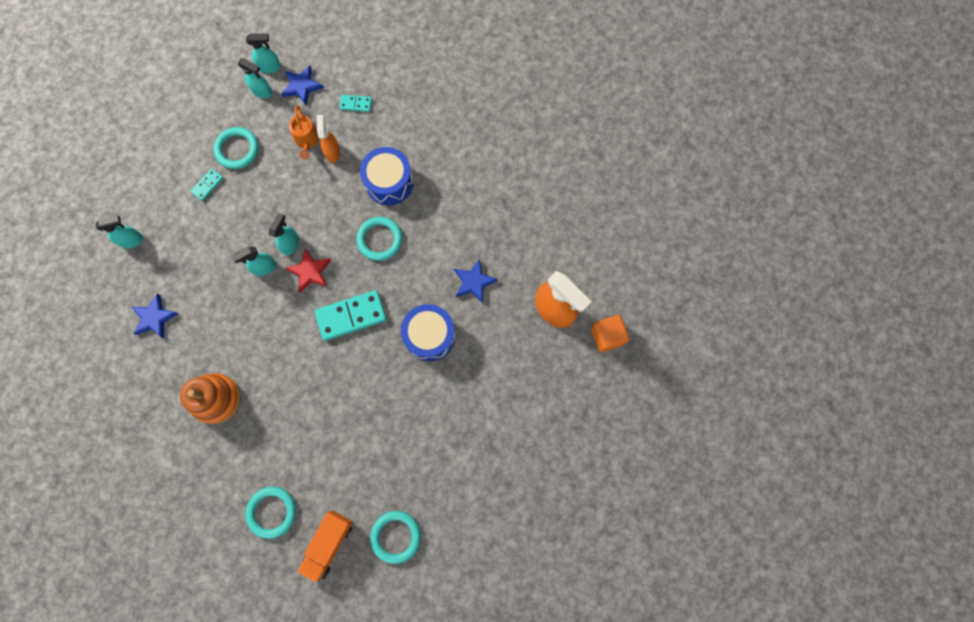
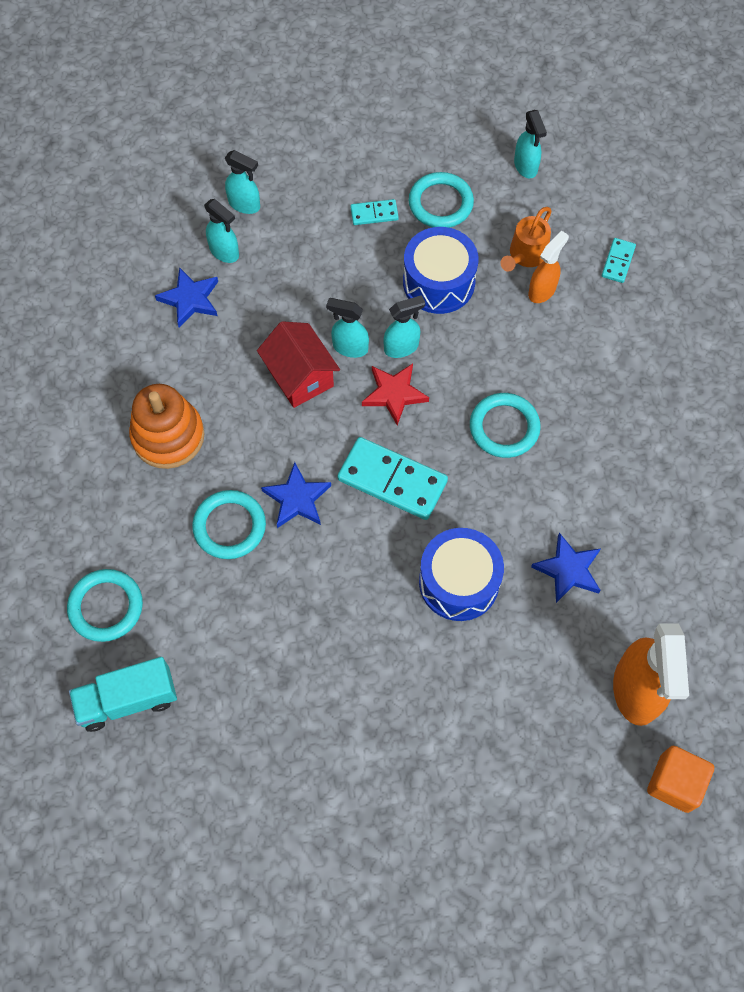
camera: 45 degrees right, 10 degrees down
turquoise spray bottle [246,33,281,73] -> turquoise spray bottle moved to [204,199,239,263]
blue star [281,65,324,105] -> blue star moved to [261,462,331,528]
orange truck [297,511,353,584] -> turquoise truck [69,657,177,732]
turquoise domino [339,95,372,112] -> turquoise domino turned 60 degrees clockwise [602,238,636,283]
blue drum [360,147,414,205] -> blue drum moved to [403,227,479,314]
turquoise ring [370,511,421,564] -> turquoise ring moved to [192,490,266,559]
none -> red house [257,321,340,408]

